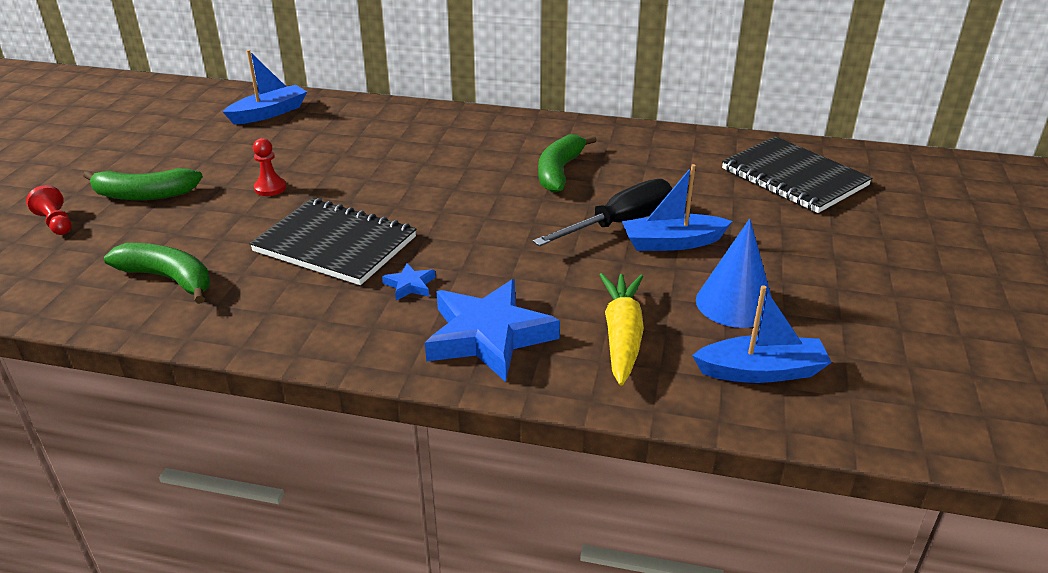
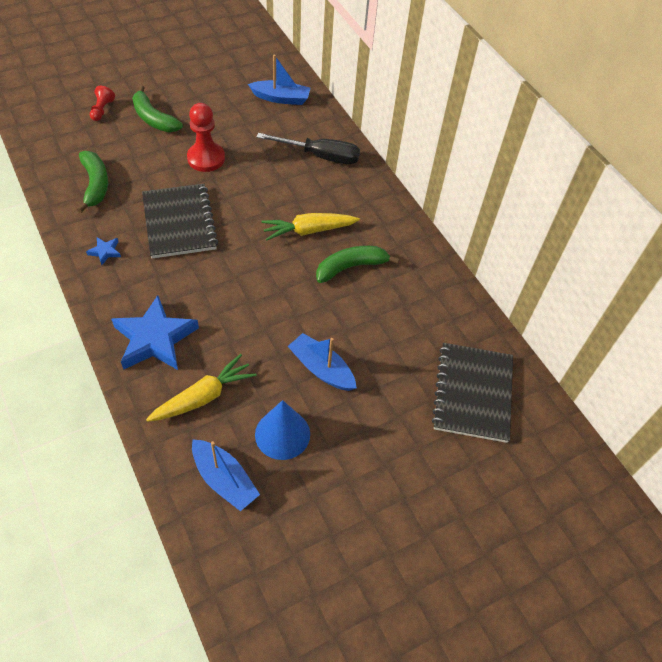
camera: 45 degrees right, 20 degrees up
red pawn [253,138,286,196] -> red pawn [187,103,225,172], size x1.79
blue star [382,263,435,301] -> blue star moved to [86,237,121,265]
black screwdriver [533,179,672,247] -> black screwdriver moved to [257,133,360,164]
none -> yellow carrot [261,213,360,241]

